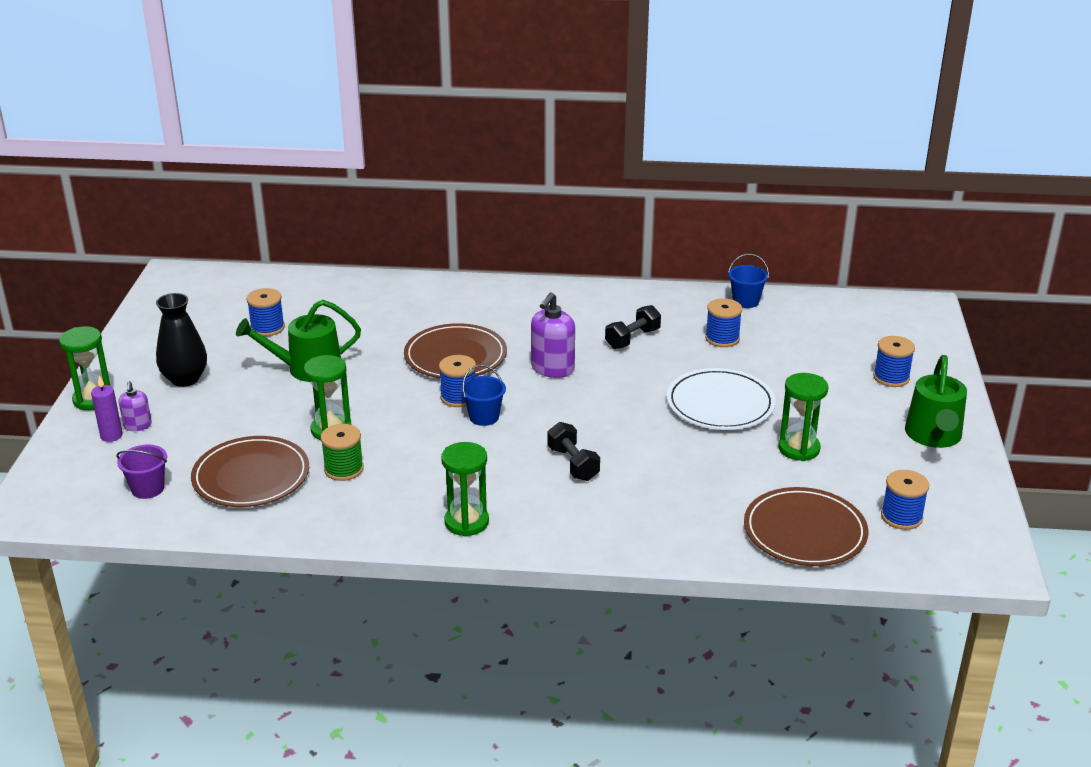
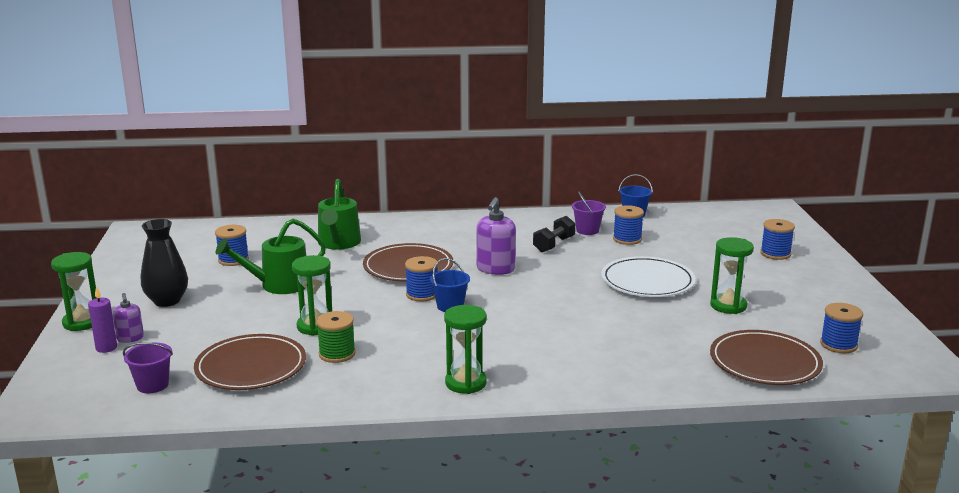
camera: 10 degrees left, 10 degrees down
black dumbbell [547,422,600,481] -> none
green watering can [905,355,967,448] -> green watering can moved to [318,179,361,250]
none -> purple bucket [572,191,606,235]

